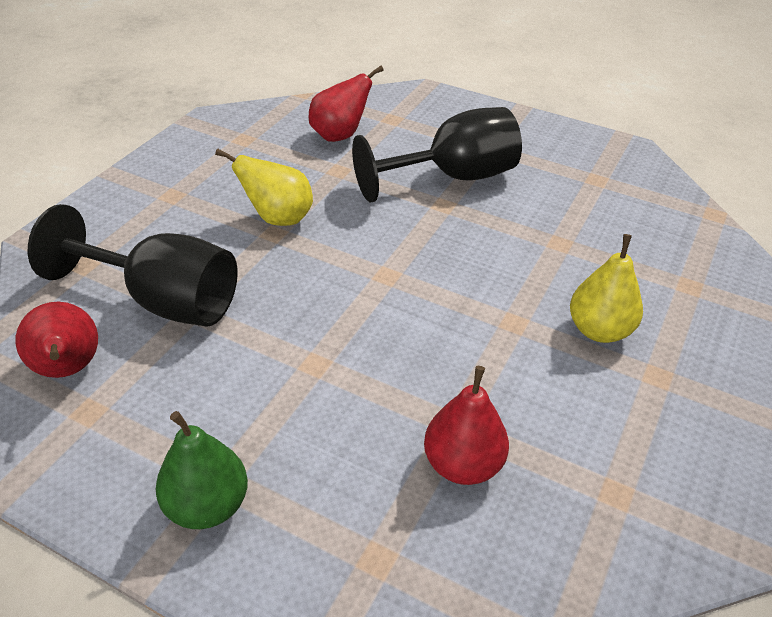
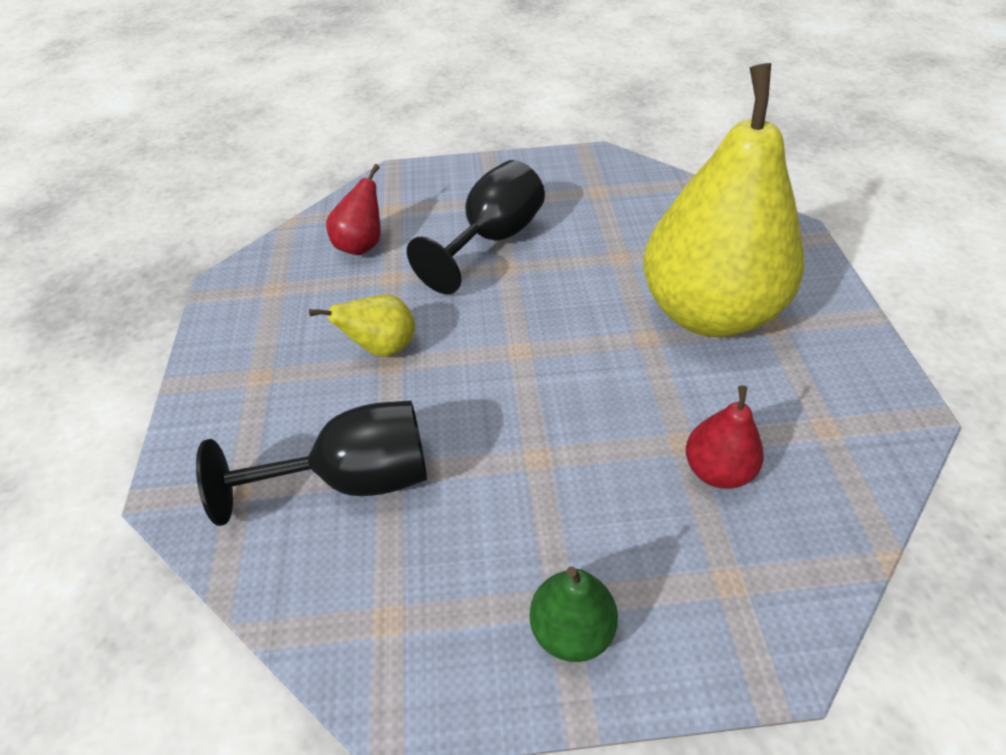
camera: 30 degrees left, 5 degrees up
red pear [15,302,98,378] -> none
yellow pear [570,234,643,343] -> yellow pear [643,63,804,337], size x2.41

